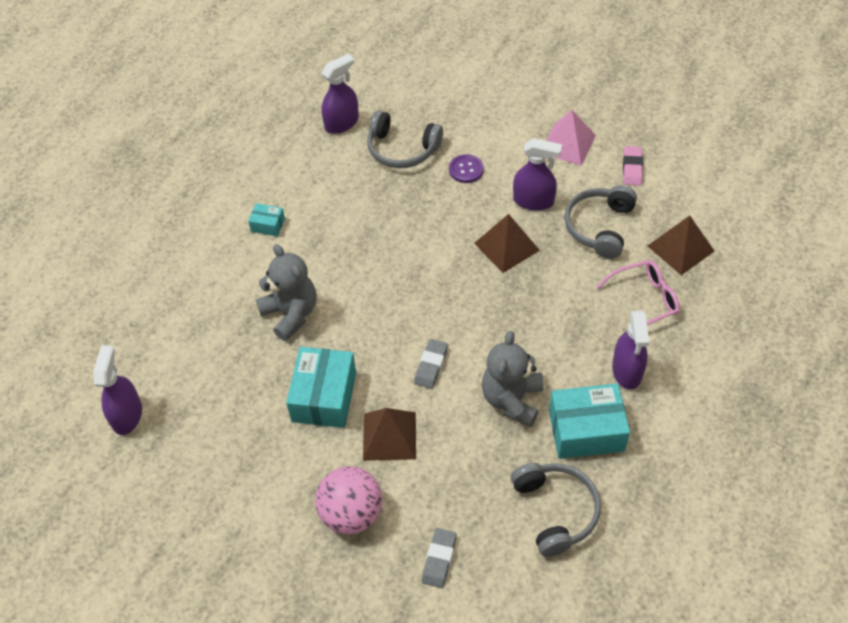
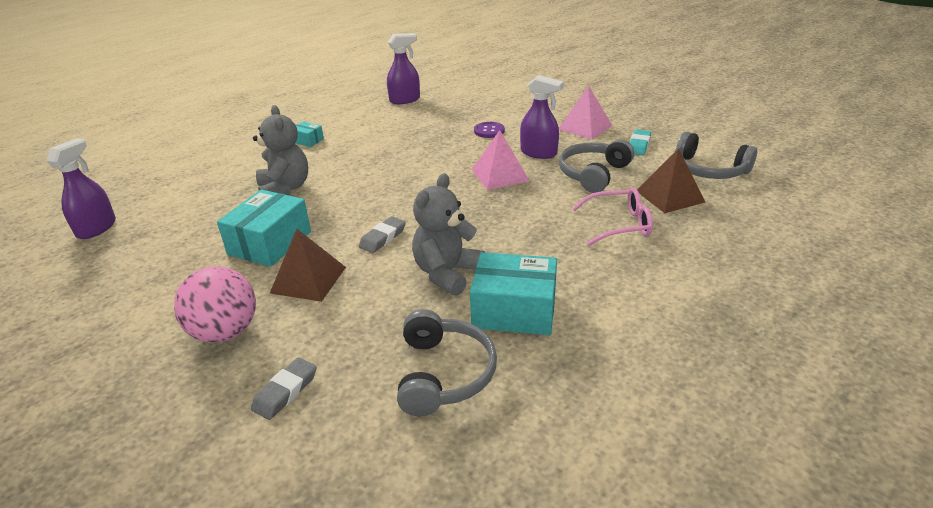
camera: 15 degrees right, 20 degrees down
grey headphones [367,111,443,168] -> grey headphones moved to [675,132,757,179]
brown pyramid [474,214,540,273] -> pink pyramid [472,130,529,190]
purple spray bottle [612,311,650,390] -> none
pink eraser [623,146,643,186] -> turquoise eraser [630,129,651,155]

